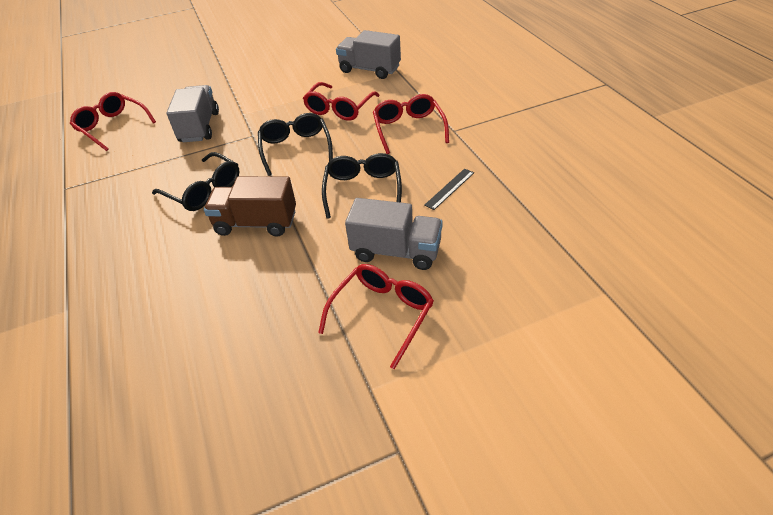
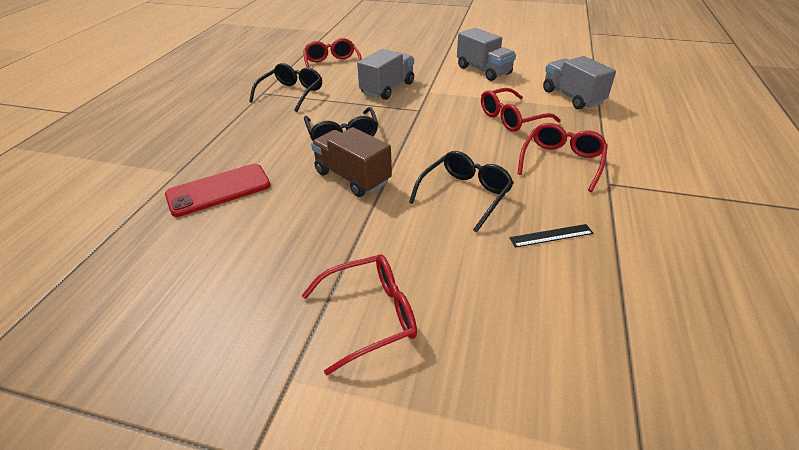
camera: 35 degrees right, 5 degrees down
black glasses [258,113,333,176] -> black glasses moved to [249,63,322,112]
grey truck [345,198,443,270] -> grey truck moved to [457,28,516,81]
none -> red phone [165,164,270,217]

